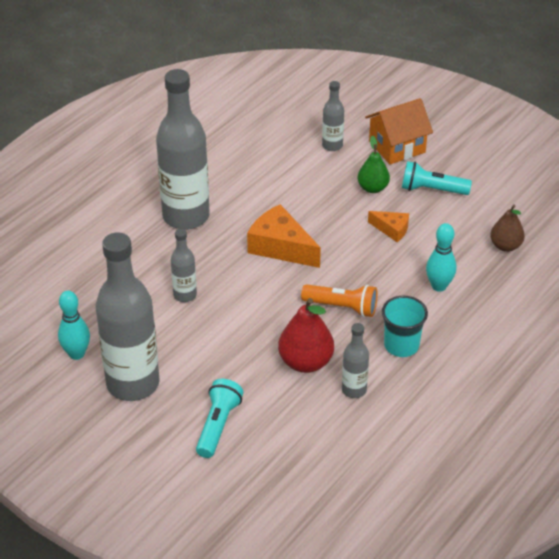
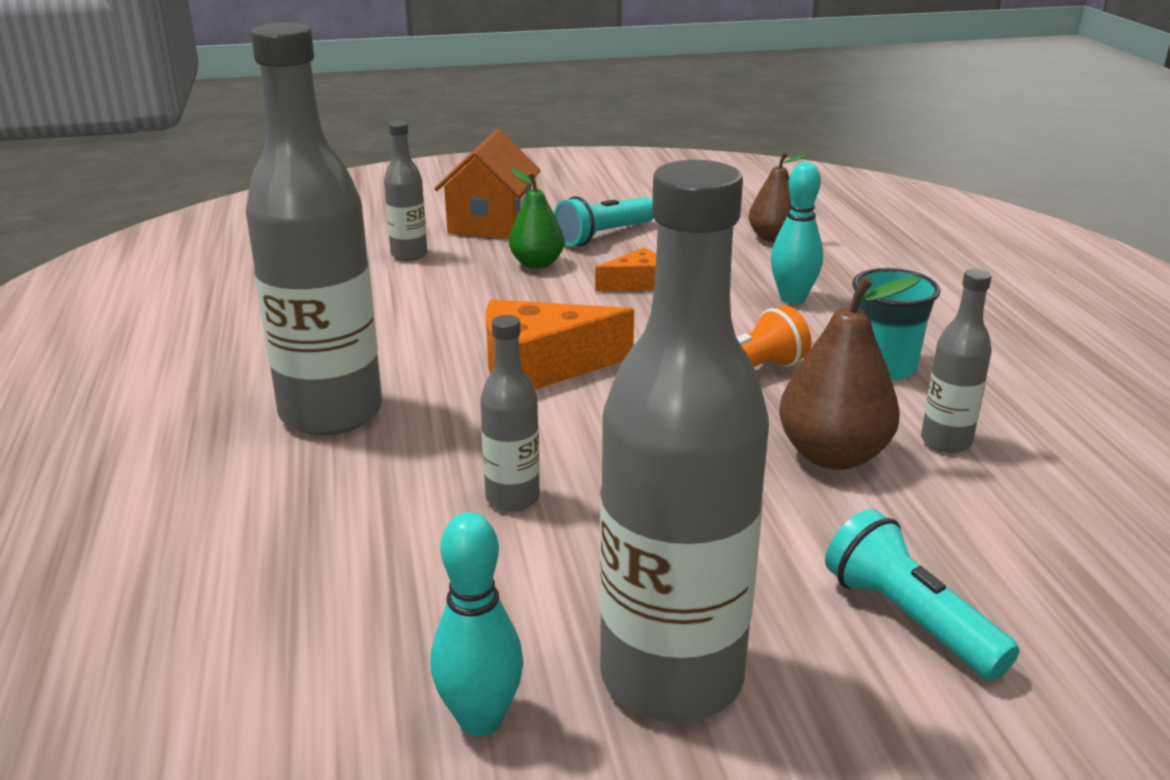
camera: 50 degrees left, 15 degrees down
red pear [278,298,334,373] -> brown pear [779,276,921,470]

